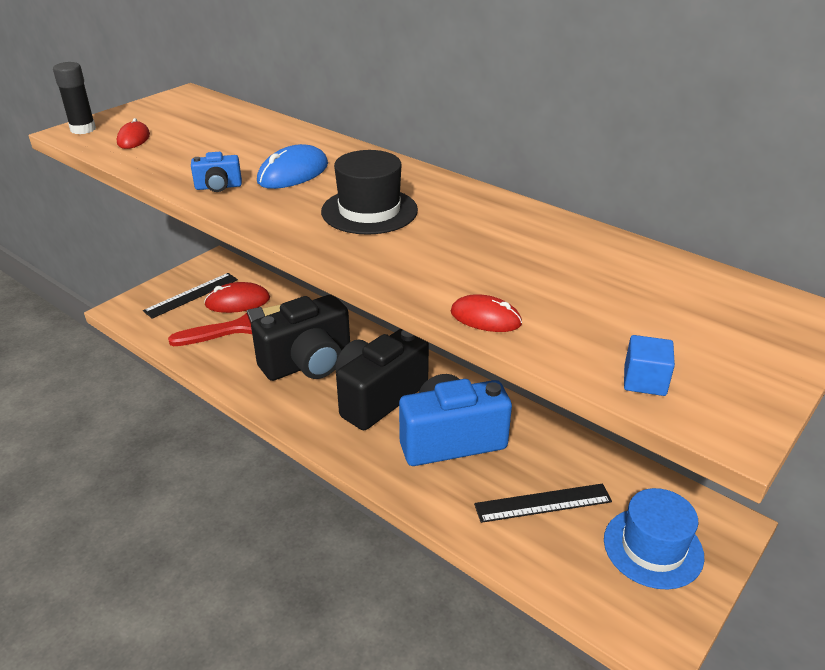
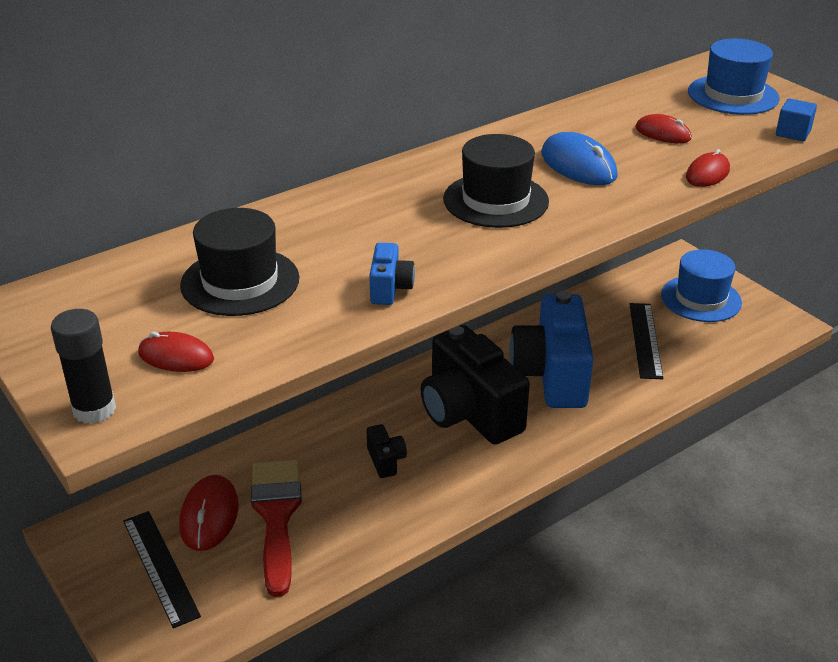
camera: 75 degrees left, 0 degrees up
black camera [251,294,350,381] -> black camera [367,424,407,478], size x0.41
blue mouse [257,144,328,189] -> blue mouse moved to [541,132,618,185]
none -> black hat [180,208,299,316]
none -> red mouse [635,114,692,143]
none -> blue hat [688,39,780,115]

